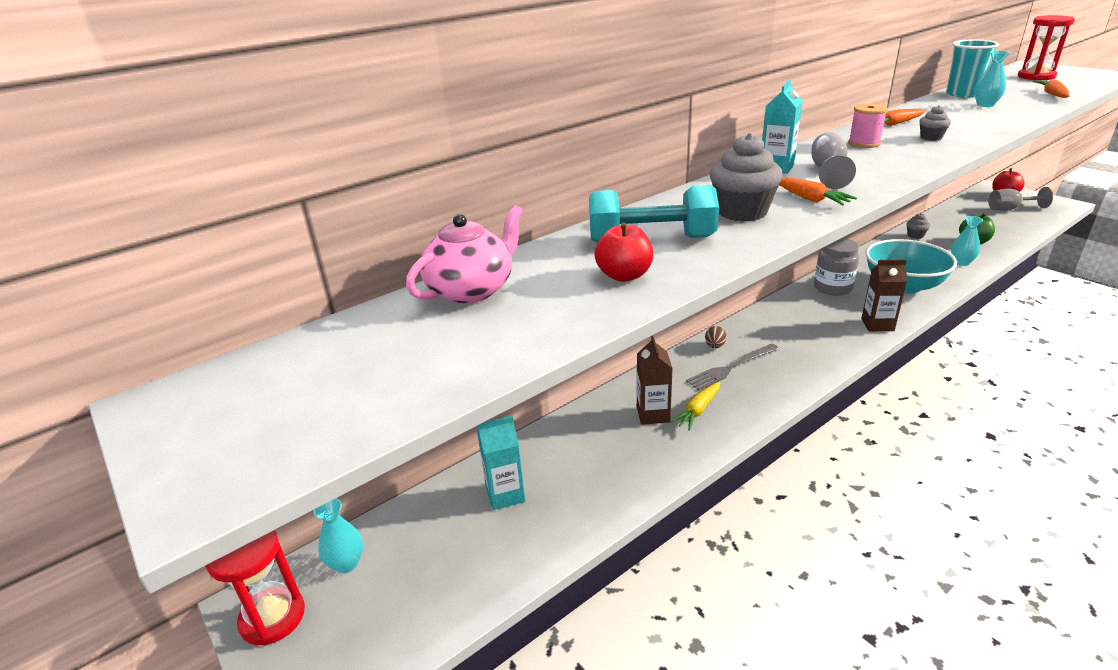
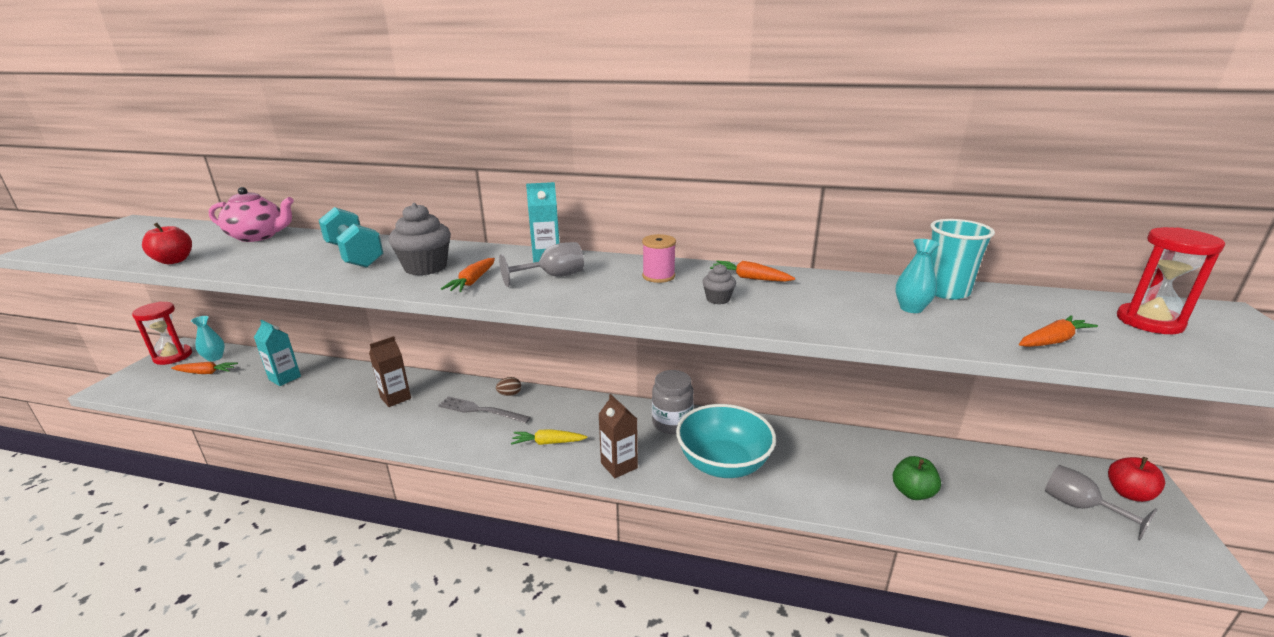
camera: 50 degrees right, 5 degrees down
red apple [594,222,653,282] -> red apple moved to [142,223,192,264]
yellow carrot [670,382,720,431] -> yellow carrot moved to [511,429,587,445]
grey cupcake [907,213,930,239] -> none
turquoise vase [951,216,983,266] -> none
none -> orange carrot [171,362,238,374]

